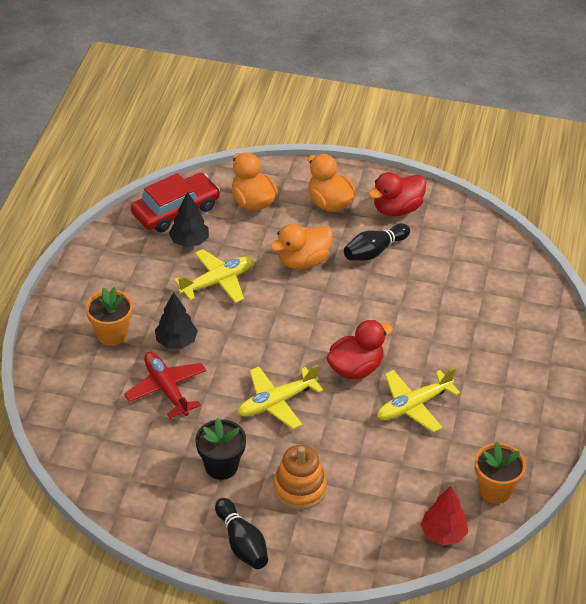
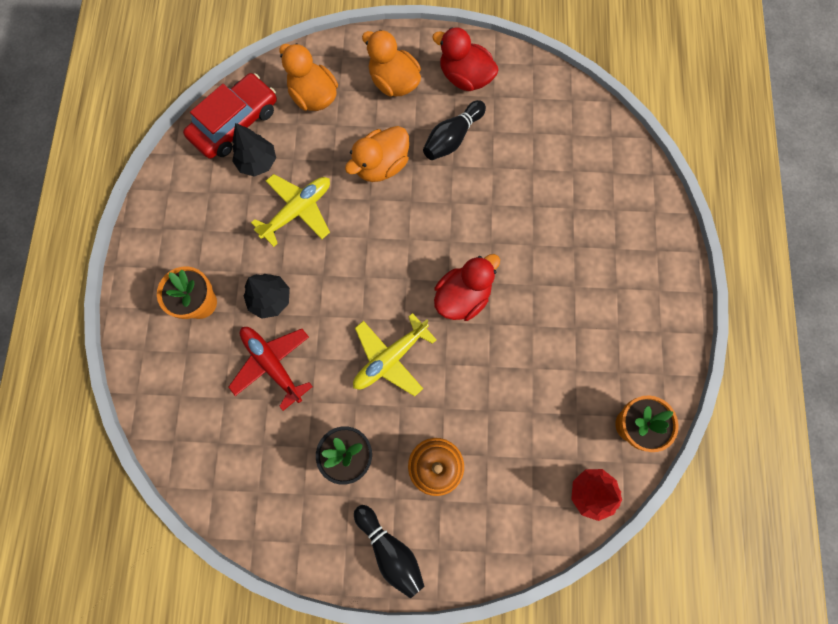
camera: 10 degrees left, 30 degrees up
red duck [368,172,426,216] -> red duck turned 75 degrees clockwise [432,27,499,91]
yellow plane [377,368,460,432] -> none

